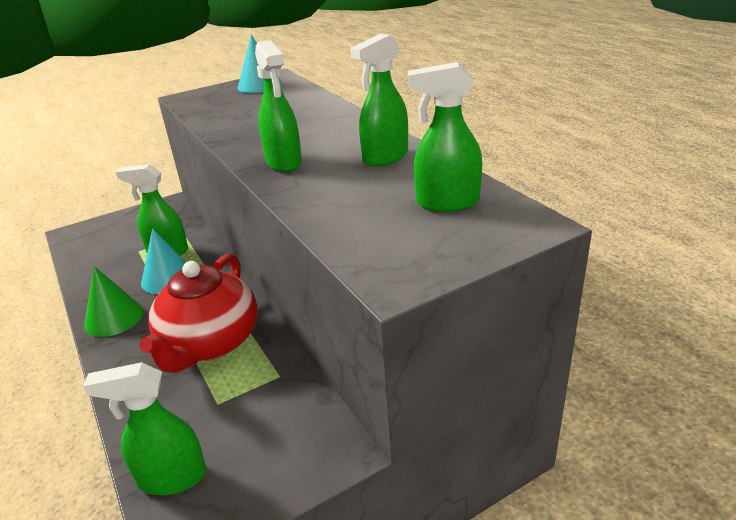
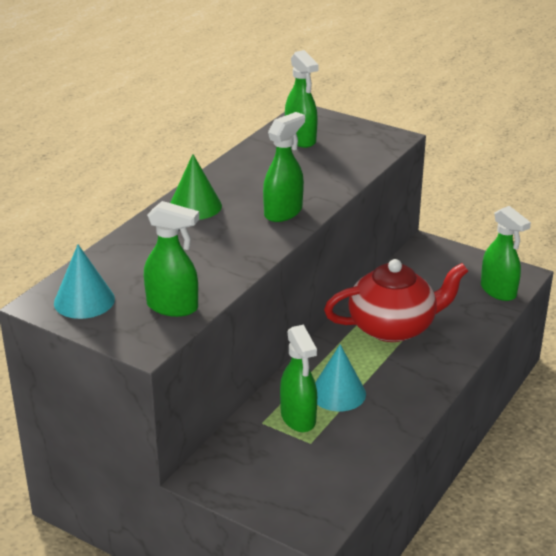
camera: 120 degrees left, 0 degrees up
green cone [84,266,143,337] -> green cone moved to [170,154,222,220]
green spray bottle [350,33,408,167] -> green spray bottle moved to [144,201,199,317]

